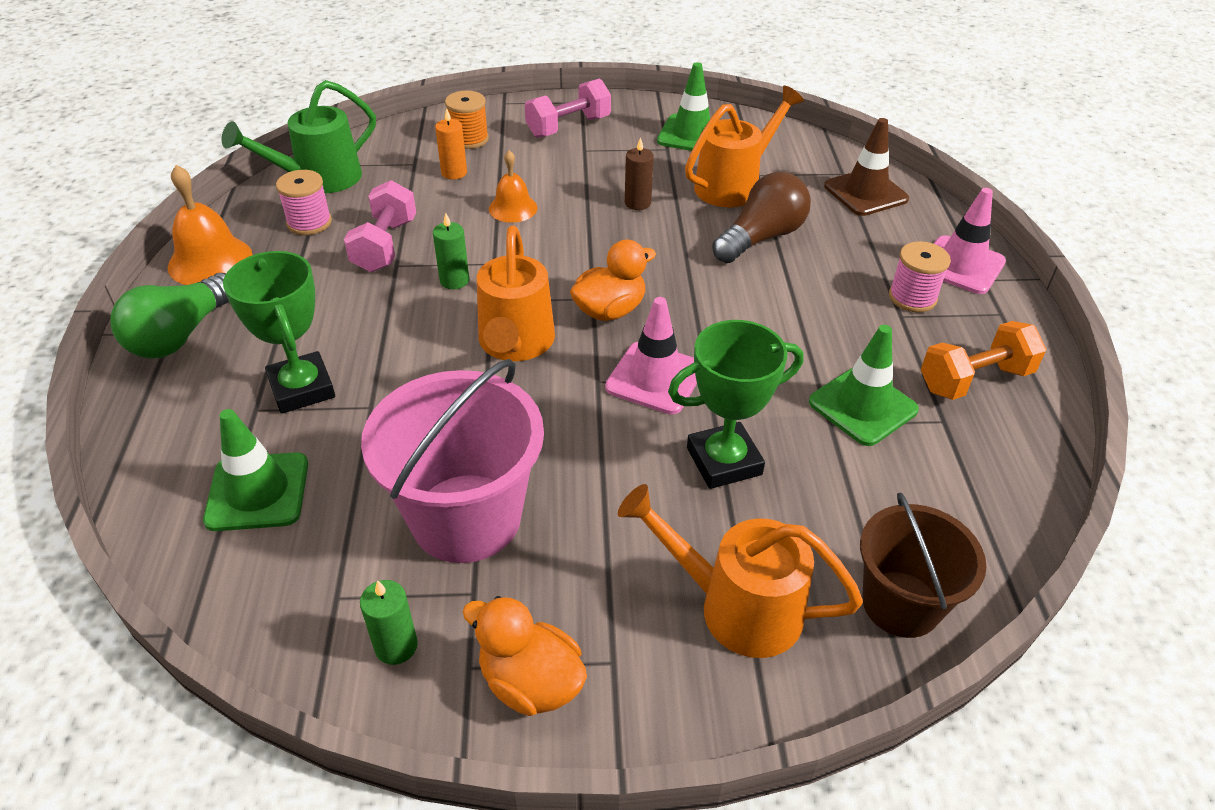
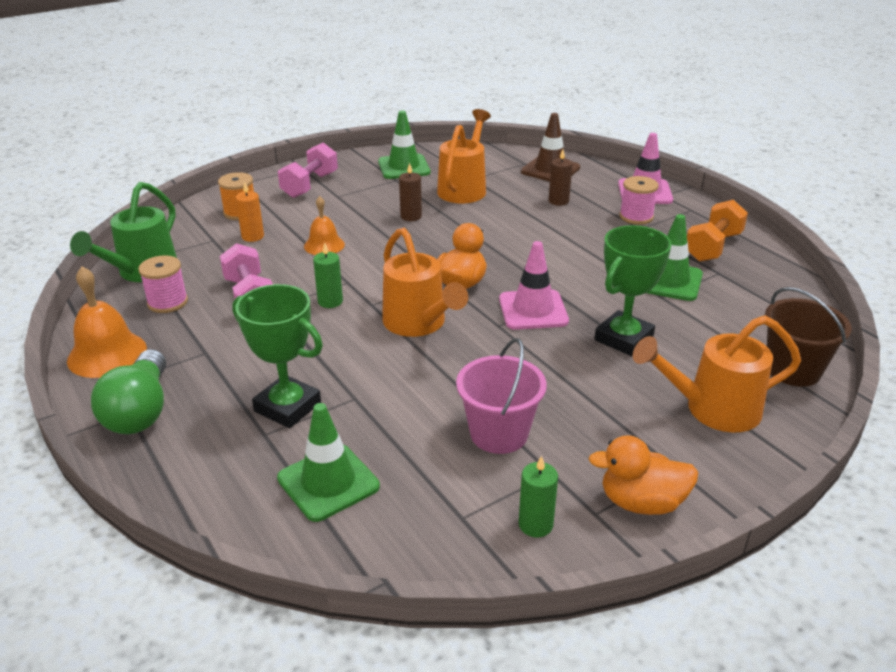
camera: 30 degrees left, 10 degrees down
pink bucket [361,359,544,563] -> pink bucket [456,338,547,454], size x0.65
brown light bulb [712,172,811,263] -> none
none -> brown candle [549,149,573,206]

